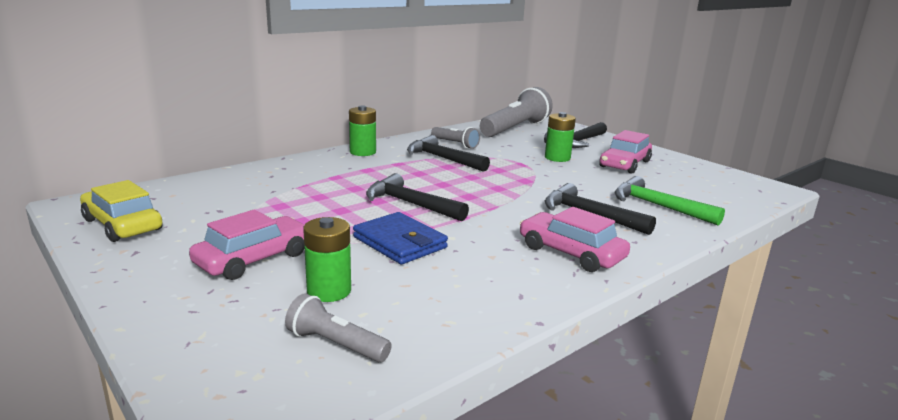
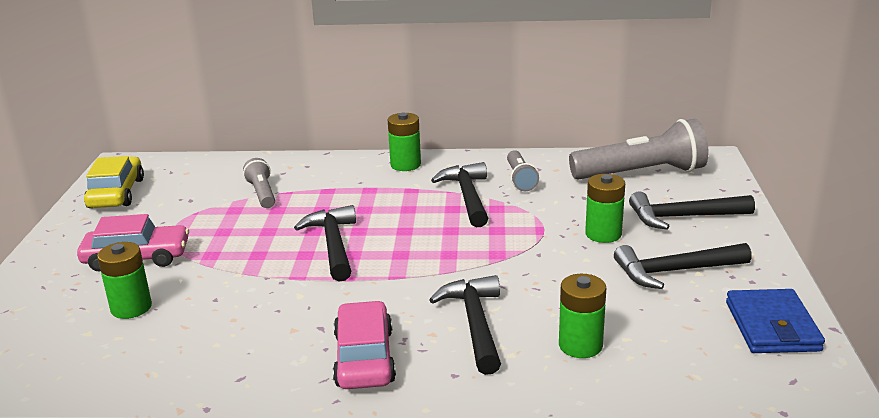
camera: 45 degrees right, 5 degrees up
grey flashlight [285,293,392,362] -> grey flashlight moved to [243,158,275,208]
blue wallet [353,212,448,264] -> blue wallet moved to [726,289,825,353]
pink car [599,130,652,174] -> black hammer [614,243,752,289]
green hammer [614,176,725,226] -> green battery [559,274,606,358]

